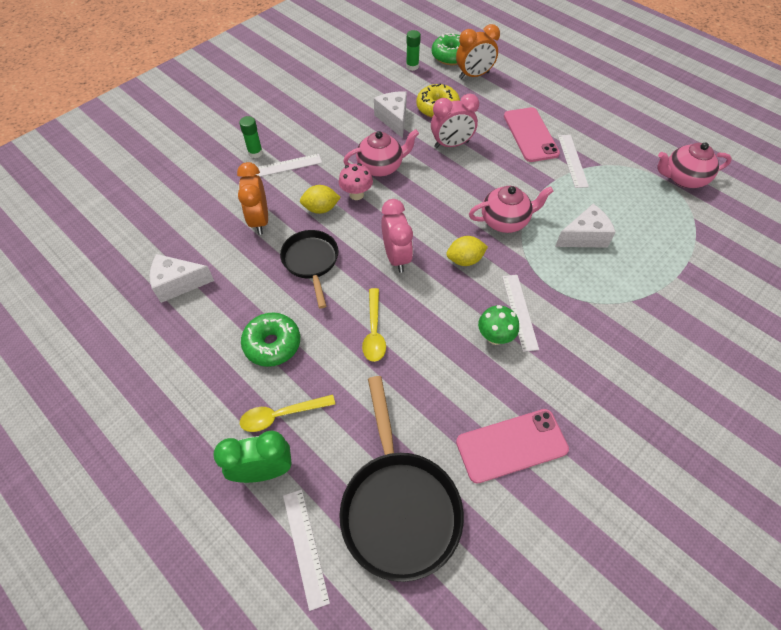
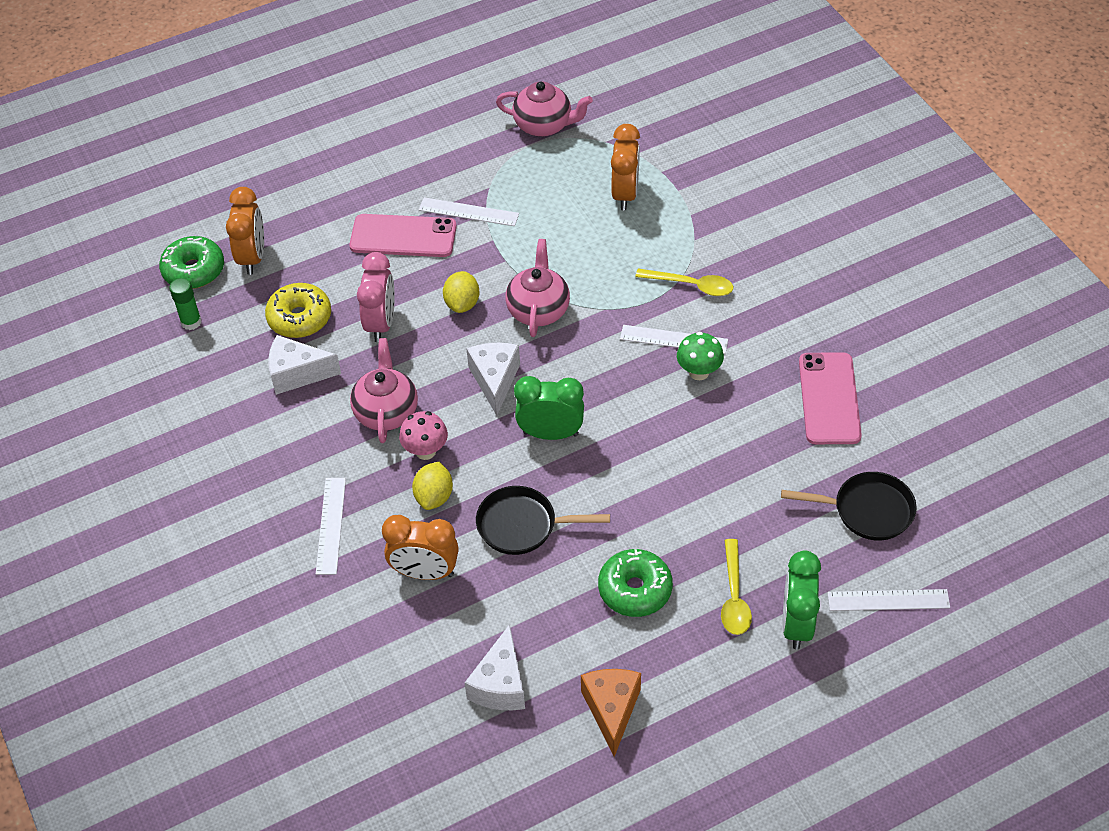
camera: 70 degrees left, 5 degrees down
green glue stick [239,116,263,158] -> none
black pan [339,376,464,582] -> black pan [781,472,917,540], size x0.62
yellow spoon [362,288,386,362] -> yellow spoon moved to [635,269,733,296]
pink clock [381,199,413,273] -> green clock [514,376,584,440]
yellow lemon [446,236,488,266] -> yellow lemon moved to [443,271,480,313]
white cheese [555,204,616,248] -> white cheese moved to [466,343,520,415]
pink teapot [657,142,732,188] -> pink teapot turned 90 degrees counterclockwise [496,82,593,137]
none -> orange cheese [581,669,641,757]
none -> orange clock [611,124,640,210]

